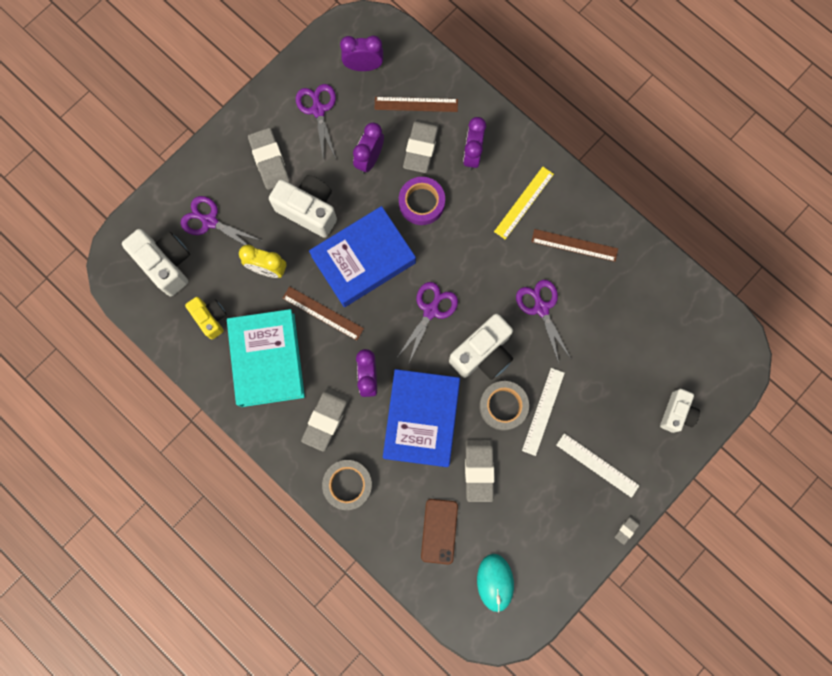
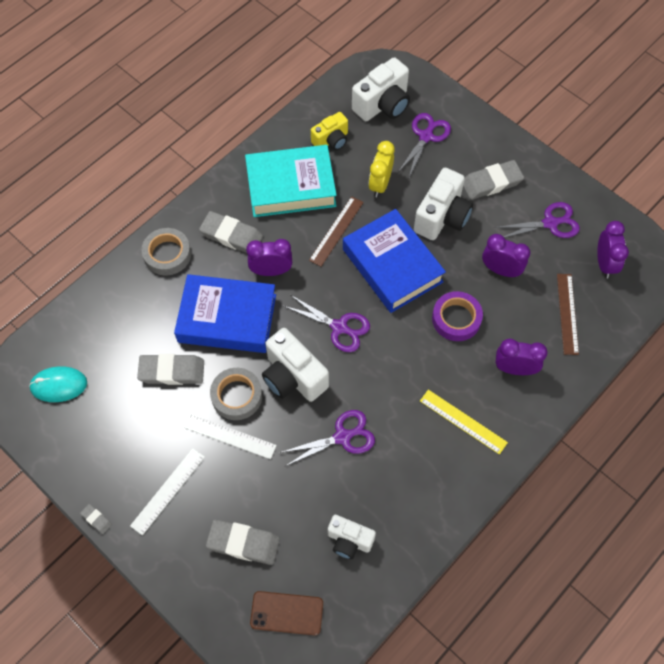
camera: 90 degrees right, 15 degrees down
grey eraser [403,119,439,173] -> grey eraser moved to [206,519,280,565]
brown phone [421,499,458,564] -> brown phone moved to [250,591,323,636]
brown ruler [531,229,618,262] -> none
white camera [660,389,700,433] -> white camera moved to [328,515,376,559]

